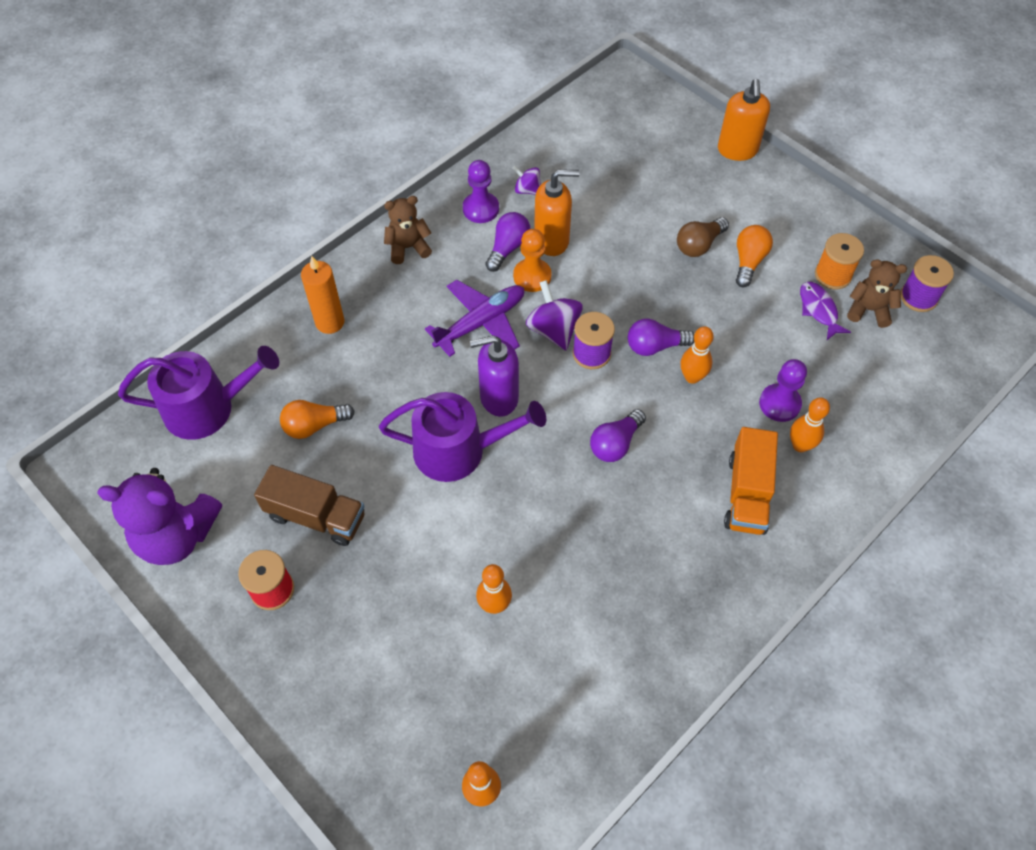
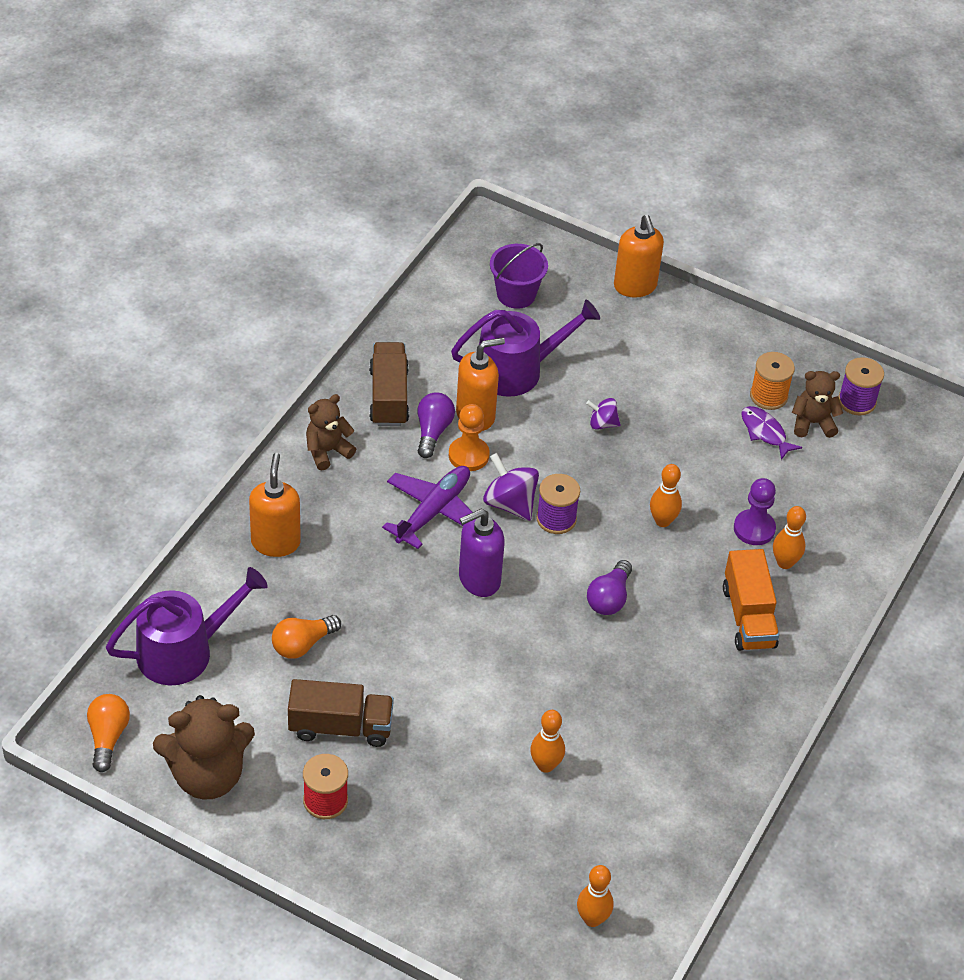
camera: 20 degrees left, 10 degrees down
purple teddy bear [97,468,222,565] -> brown teddy bear [153,695,255,799]
orange candle [301,256,344,334] -> orange soap dispenser [249,453,301,557]
purple watering can [379,392,546,482] -> purple watering can moved to [451,300,600,397]
purple pawn [463,160,499,223] -> brown truck [369,342,409,426]
purple spinning top [512,166,541,195] -> purple spinning top moved to [586,398,621,430]
purple light bulb [628,319,694,356] -> none
brown light bulb [677,217,729,257] -> none
orange light bulb [736,225,773,287] -> orange light bulb moved to [87,694,130,772]
none -> purple bucket [490,243,548,309]

